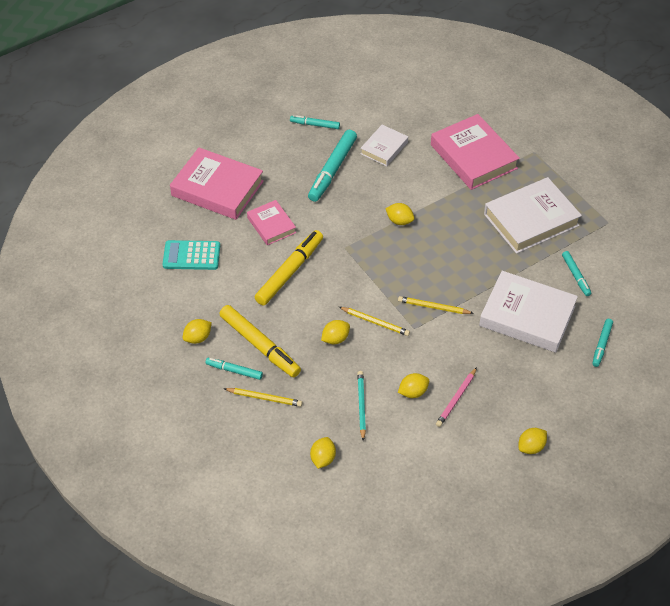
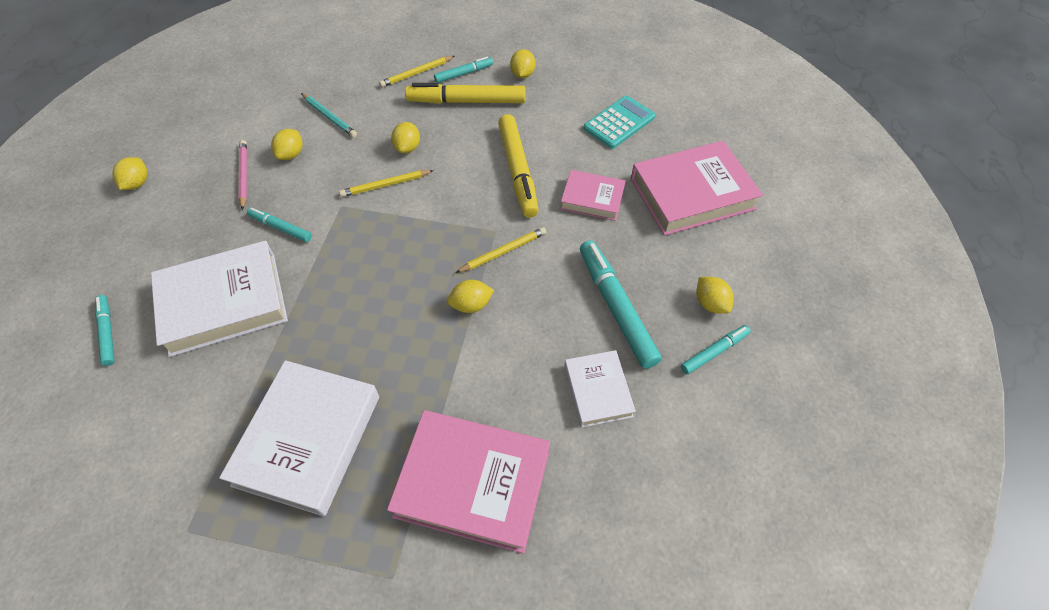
camera: 135 degrees right, 5 degrees up
yellow lemon [310,437,336,469] -> yellow lemon moved to [697,277,734,314]
yellow pencil [398,296,474,314] -> yellow pencil moved to [455,227,546,273]
turquoise marker [562,251,591,296] -> turquoise marker moved to [247,208,312,242]

